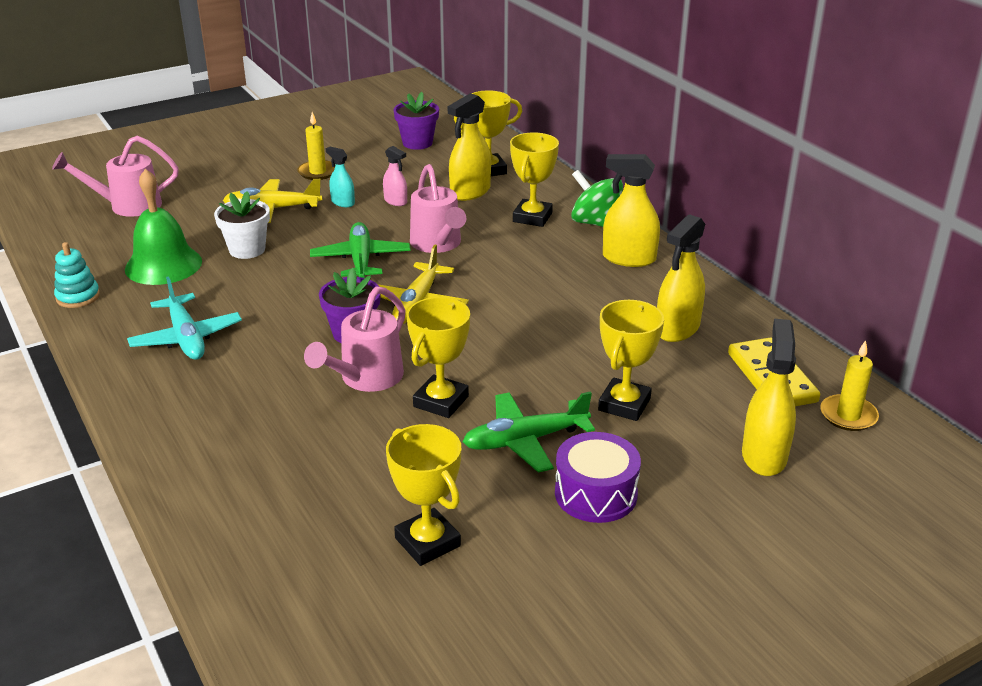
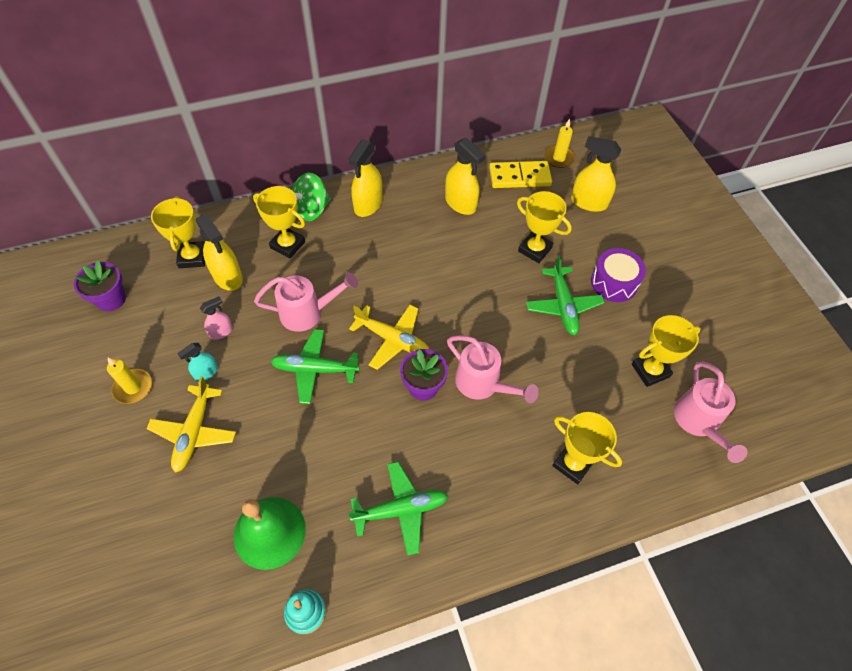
camera: 80 degrees left, 25 degrees up
pink watering can [52,136,179,217] -> pink watering can moved to [674,362,747,463]
turquoise plane [127,276,242,360] -> green plane [348,462,448,556]
white flower pot [214,191,270,259] -> none
yellow trophy [406,297,470,418] -> yellow trophy moved to [552,412,622,484]

